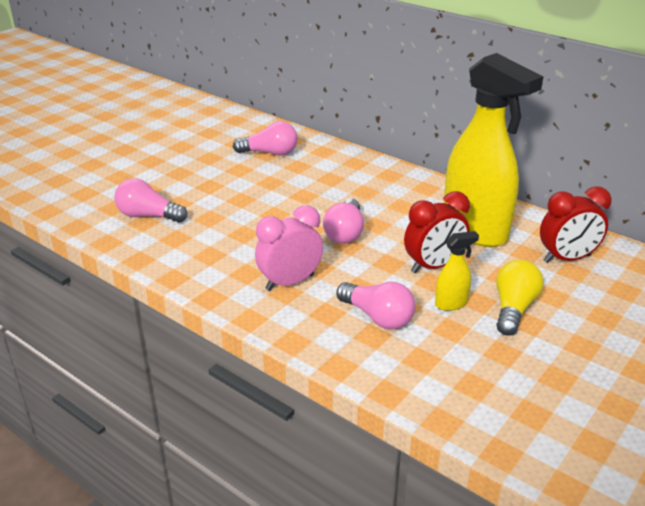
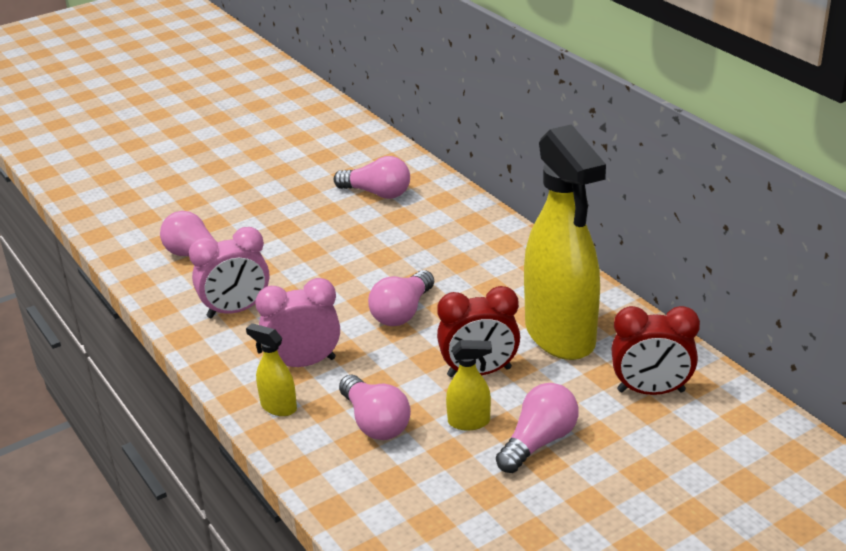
camera: 20 degrees right, 0 degrees up
yellow light bulb [496,259,544,336] -> pink light bulb [496,383,578,473]
none -> pink clock [189,227,269,318]
none -> yellow spray bottle [246,323,297,416]

